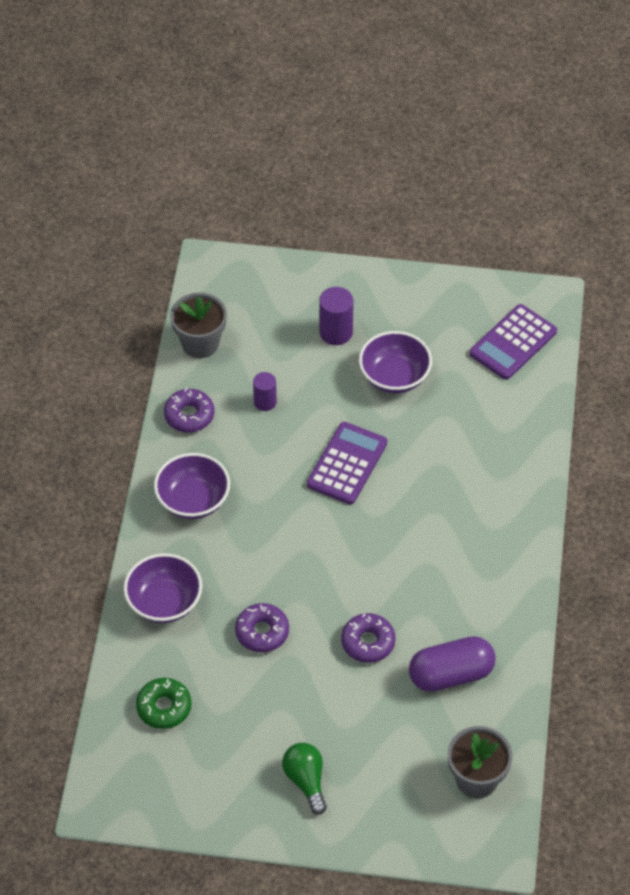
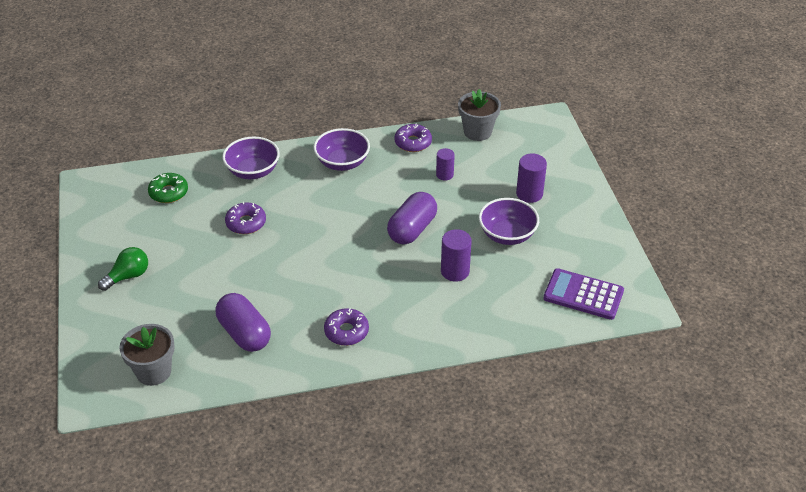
camera: 70 degrees right, 10 degrees down
purple calculator [307,422,387,504] -> purple capsule [387,192,437,244]
purple donut [341,613,396,663] -> purple donut moved to [324,308,369,346]
none -> purple cylinder [441,229,472,282]

